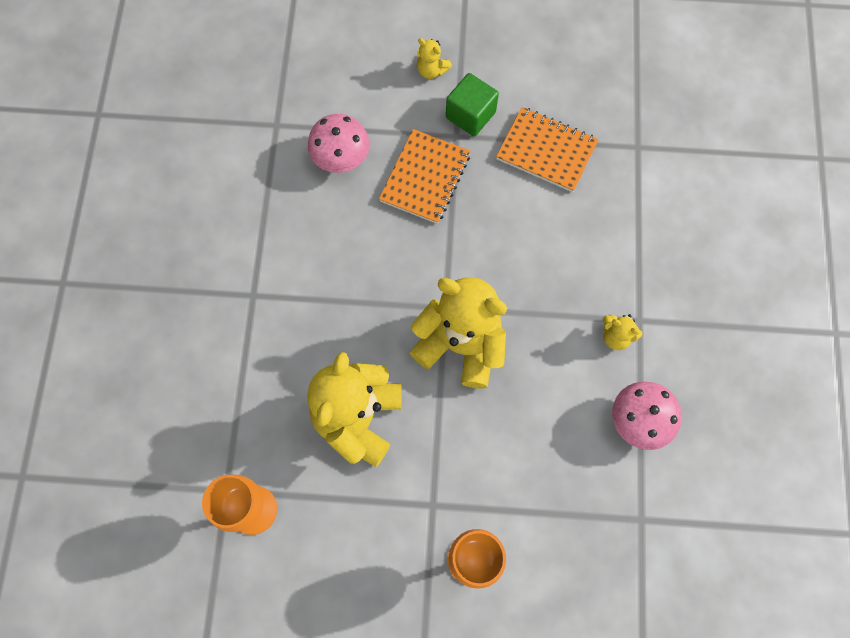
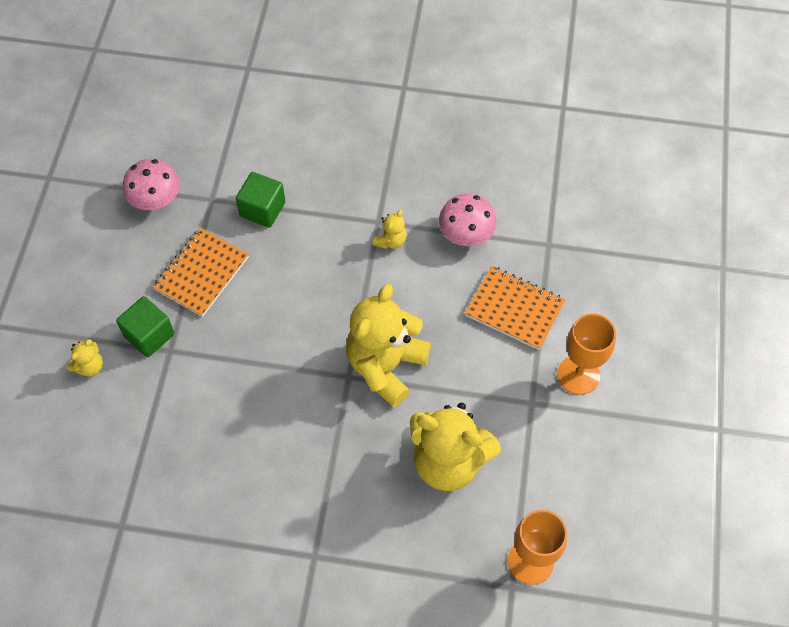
camera: 85 degrees left, 10 degrees down
pink mushroom [308,114,370,173] -> pink mushroom moved to [123,159,180,210]
orange notebook [379,129,470,224] -> orange notebook moved to [465,266,565,350]
none -> green cube [236,172,285,228]

